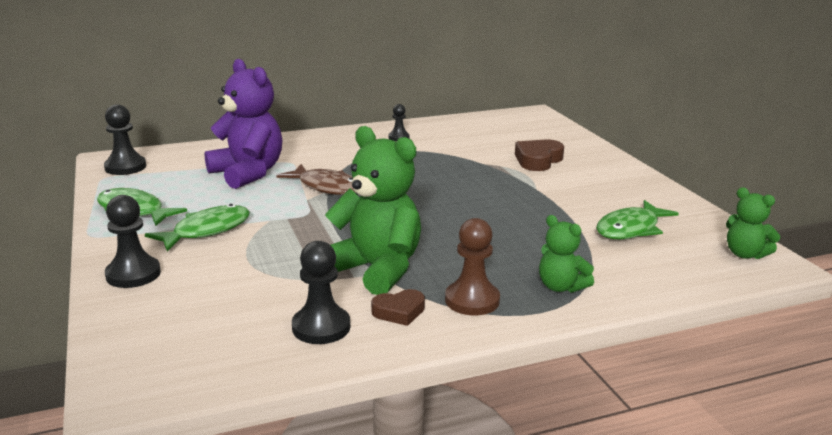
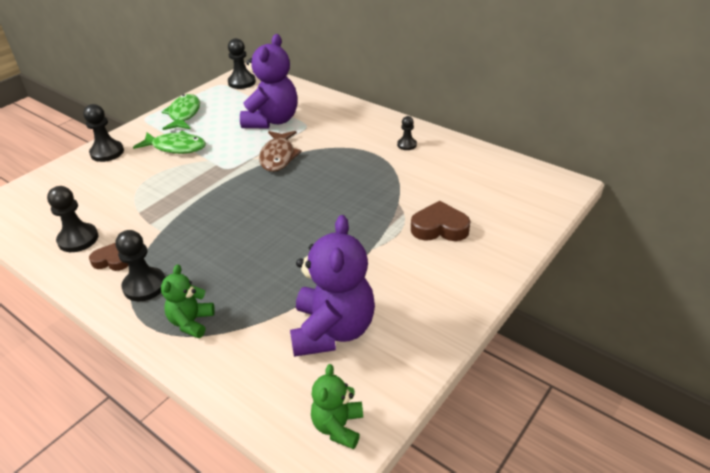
camera: 60 degrees right, 15 degrees up
green teddy bear [325,126,421,295] -> none
brown heart [371,289,425,326] -> brown heart turned 150 degrees clockwise [89,243,128,271]
brown pawn [445,218,500,315] -> black pawn [115,230,165,301]
green fish [596,200,679,240] -> purple teddy bear [290,215,375,357]

